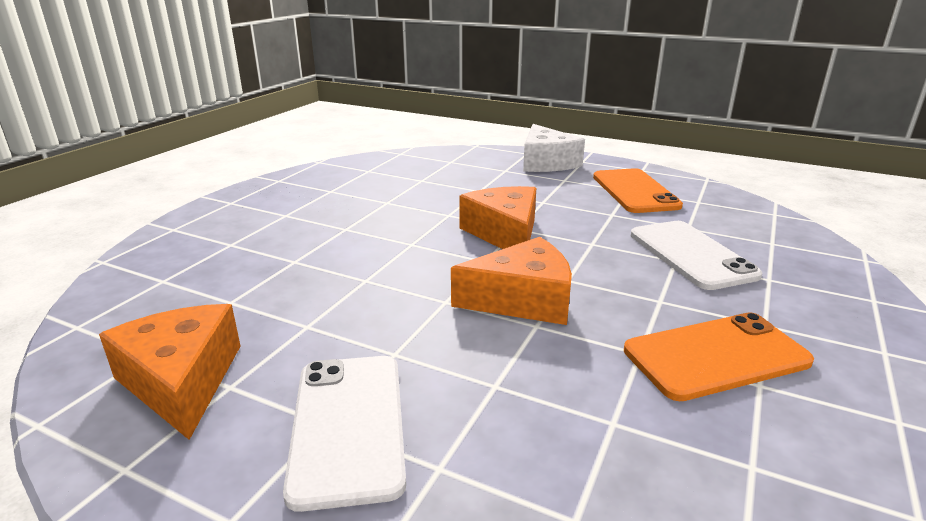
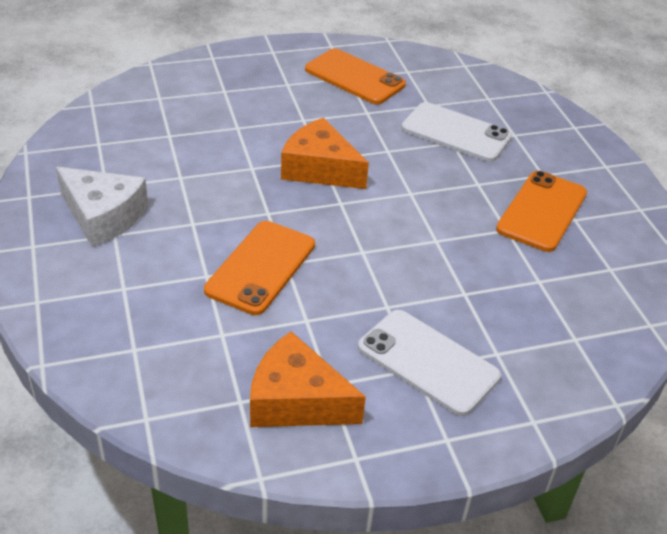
camera: 45 degrees left, 15 degrees up
orange cheese [451,237,572,325] -> none
white cheese [523,124,585,172] -> white cheese moved to [56,167,148,247]
none -> orange phone [204,221,315,315]

